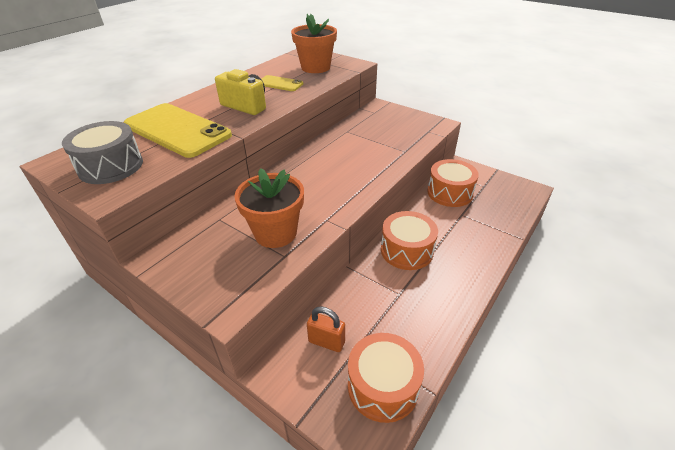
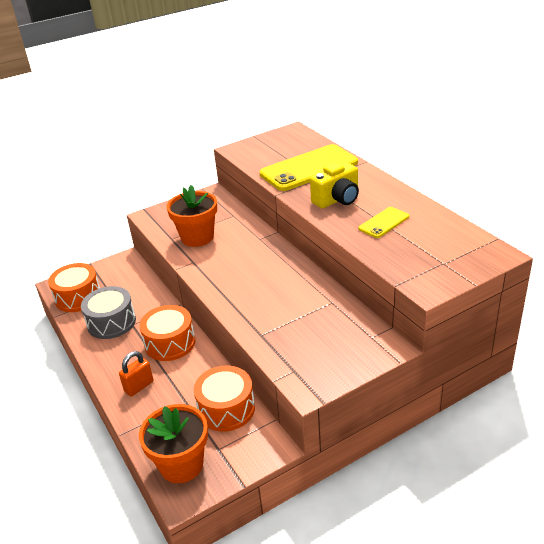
camera: 115 degrees right, 5 degrees down
grey drum [62,121,143,184] -> grey drum moved to [81,286,136,339]
orange flower pot [291,14,337,73] -> orange flower pot moved to [139,404,208,483]
orange padlock [307,306,345,352] -> orange padlock moved to [119,351,153,397]

